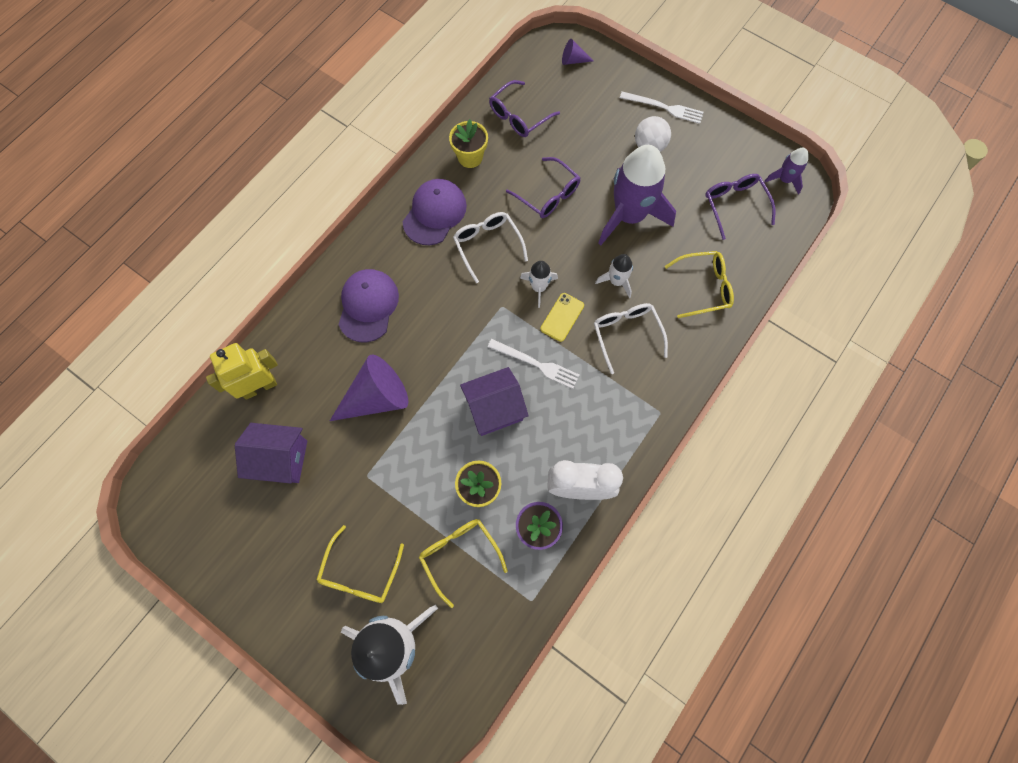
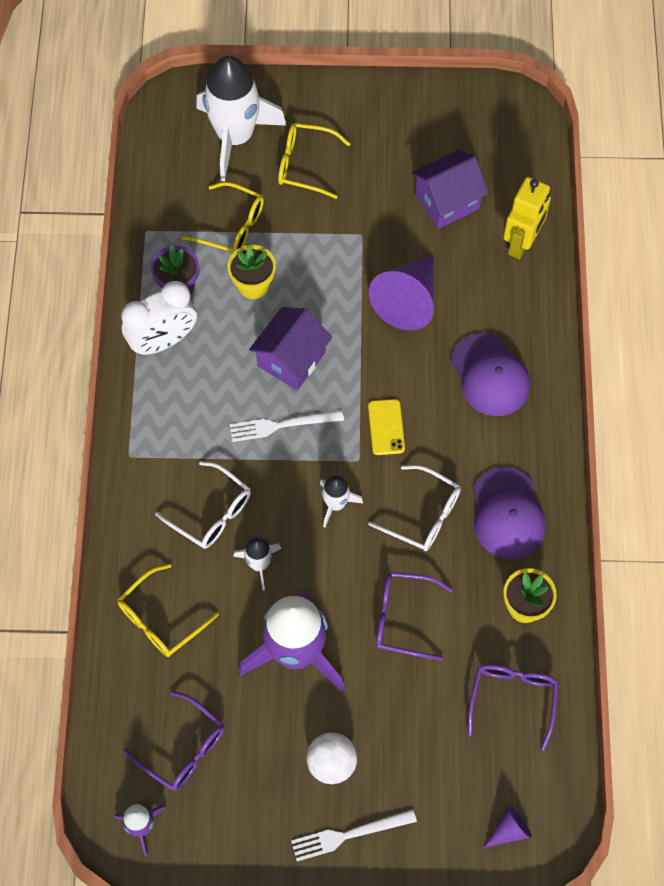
camera: 145 degrees right, 5 degrees down
yellow glasses [316,525,404,603] -> yellow glasses turned 60 degrees counterclockwise [278,123,350,199]
yellow phone [540,293,584,342] -> yellow phone moved to [368,399,405,455]

